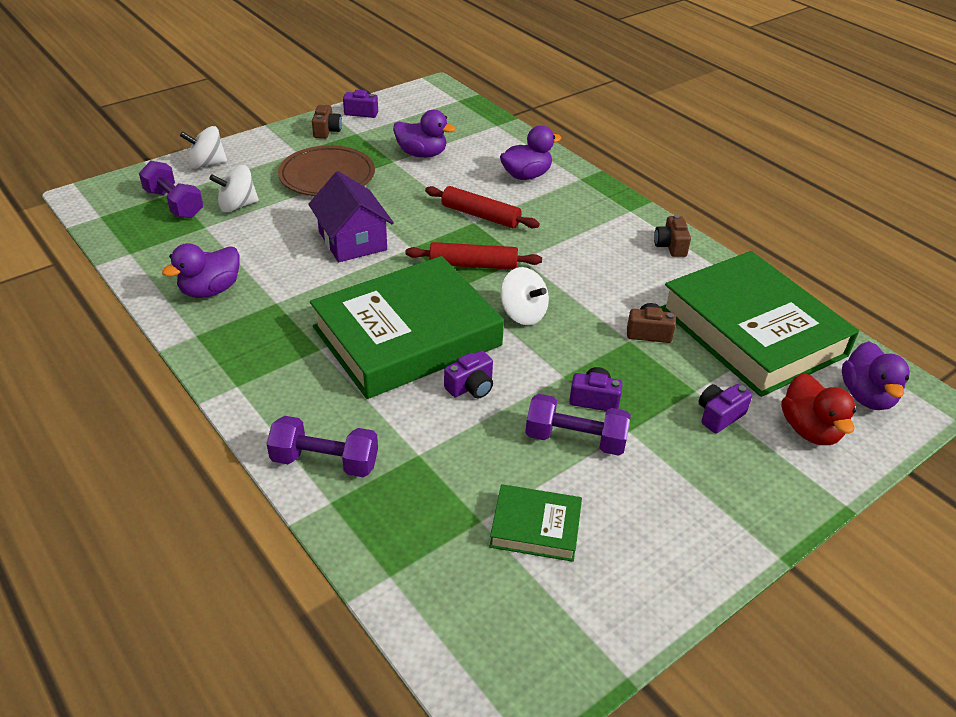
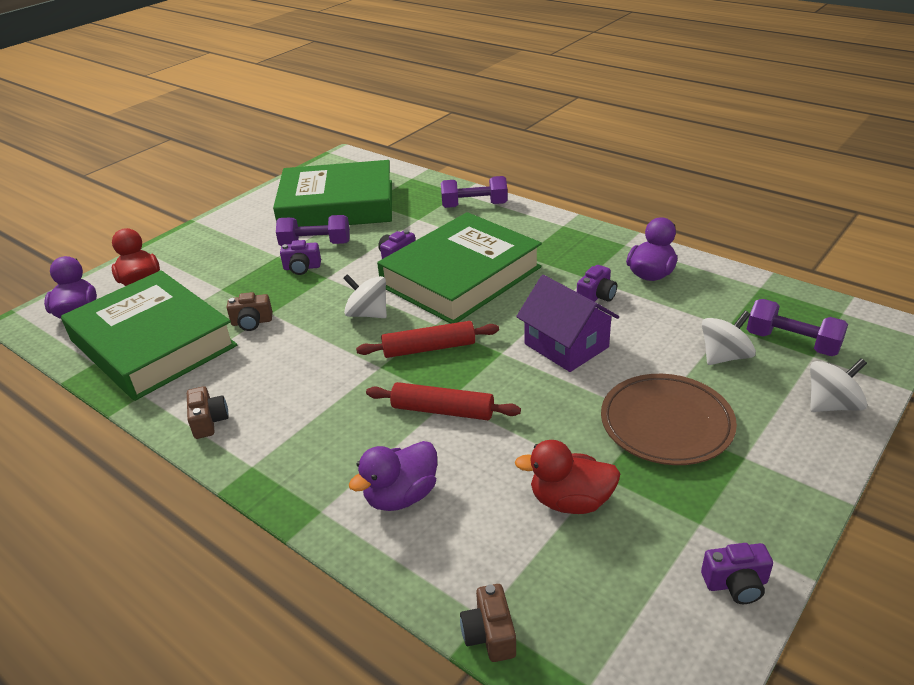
camera: 170 degrees right, 5 degrees down
brown camera [312,105,342,139] -> brown camera moved to [460,584,516,662]
purple duck [393,110,456,158] -> red duck [514,440,620,514]
green book [489,484,582,562] -> green book [273,160,392,227], size x2.24
purple camera [699,384,752,433] -> purple camera moved to [577,265,617,302]

